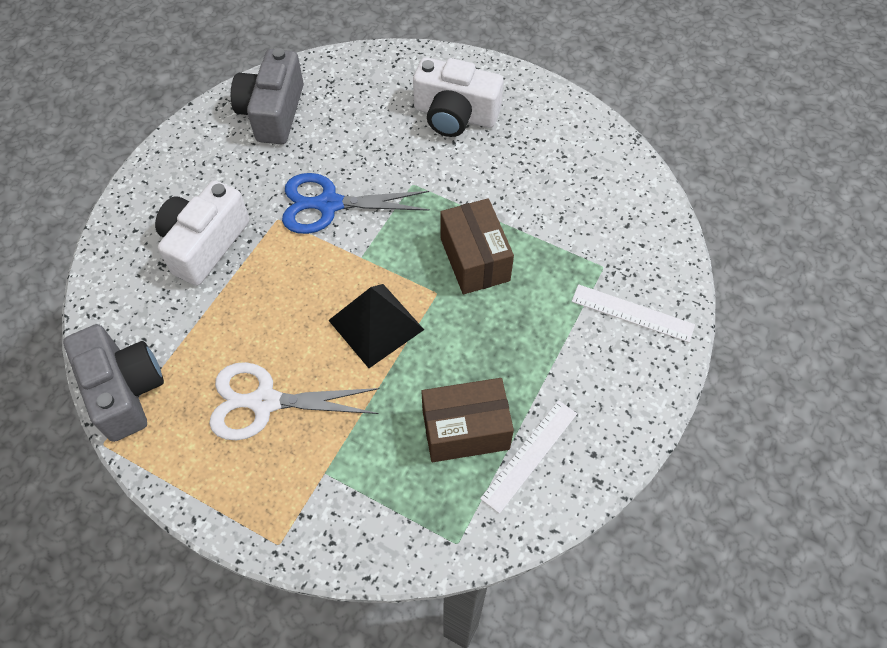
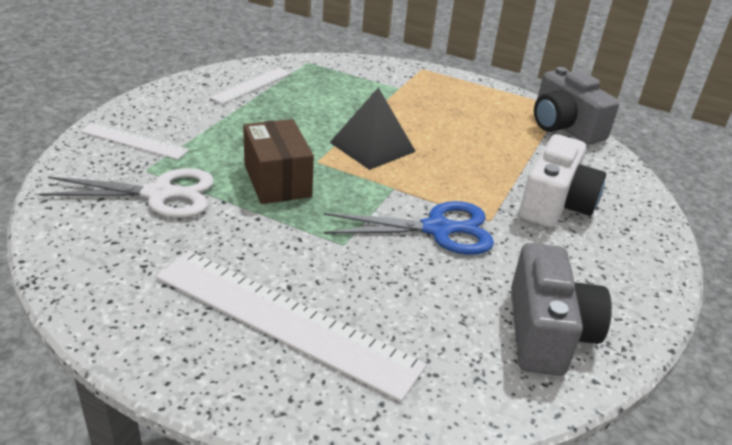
camera: 175 degrees right, 25 degrees down
white scissors [209,362,380,440] -> white scissors moved to [39,168,214,218]
white camera [413,57,503,137] -> white ruler [155,251,427,402]
brown box [421,378,514,462] -> none

